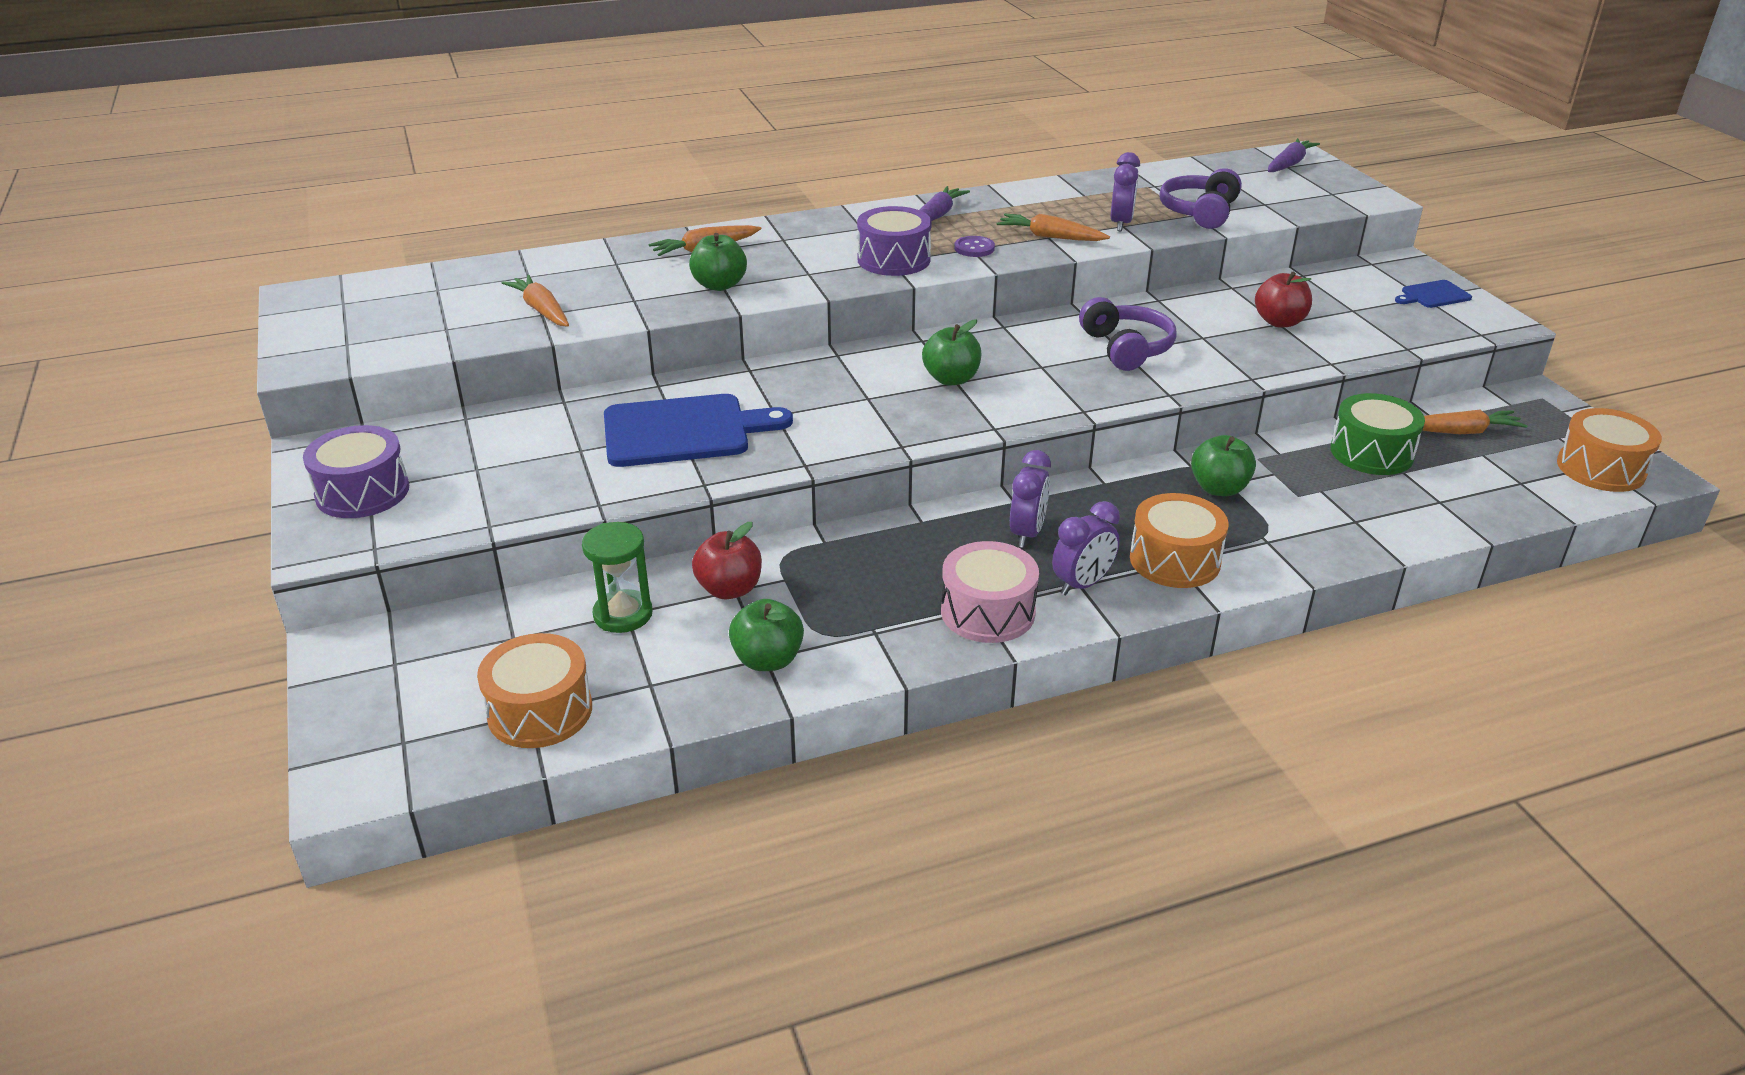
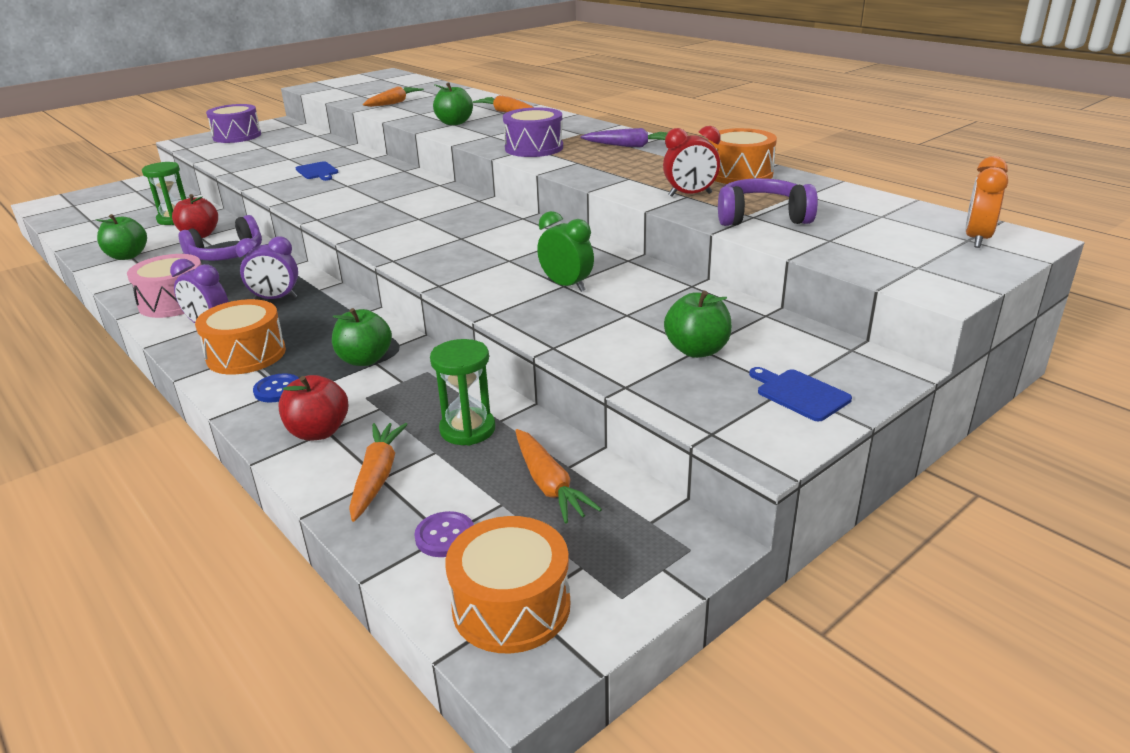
camera: 70 degrees right, 5 degrees down
orange drum [477,633,592,748] -> orange drum moved to [708,128,777,184]
blue cutting board [604,394,793,467] -> blue cutting board [296,161,339,181], size x0.48
green apple [922,320,982,385] -> green apple moved to [664,290,732,358]
purple button [954,236,995,257] -> purple button moved to [414,511,474,557]
orange carrot [997,214,1110,241] -> orange carrot moved to [349,423,408,522]
purple headphones [1079,297,1177,371] -> purple headphones moved to [179,215,262,261]
purple clock [1111,152,1140,231] -> red clock [663,126,721,197]
red apple [1255,272,1312,328] -> red apple moved to [279,375,348,441]
purple carrot [1268,138,1320,172] -> orange clock [965,156,1008,248]
green drum [1330,393,1425,475] -> green hourglass [430,339,495,446]
none -> blue button [253,373,299,402]
none -> green clock [537,211,594,292]

